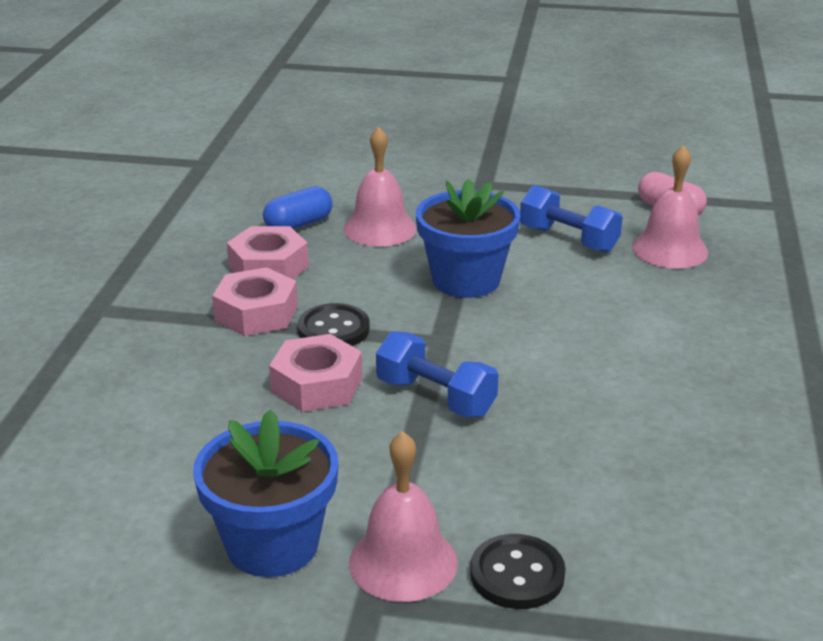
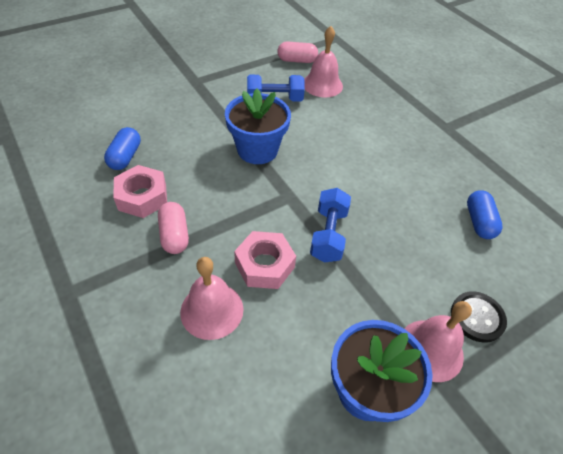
camera: 45 degrees left, 20 degrees up
pink nut [212,267,298,336] -> pink capsule [158,202,189,254]
black button [298,303,370,346] -> none
pink bell [344,126,417,247] -> pink bell moved to [180,257,243,340]
blue dumbbell [376,331,499,417] -> blue dumbbell turned 75 degrees counterclockwise [310,188,351,263]
none -> blue capsule [467,190,503,239]

